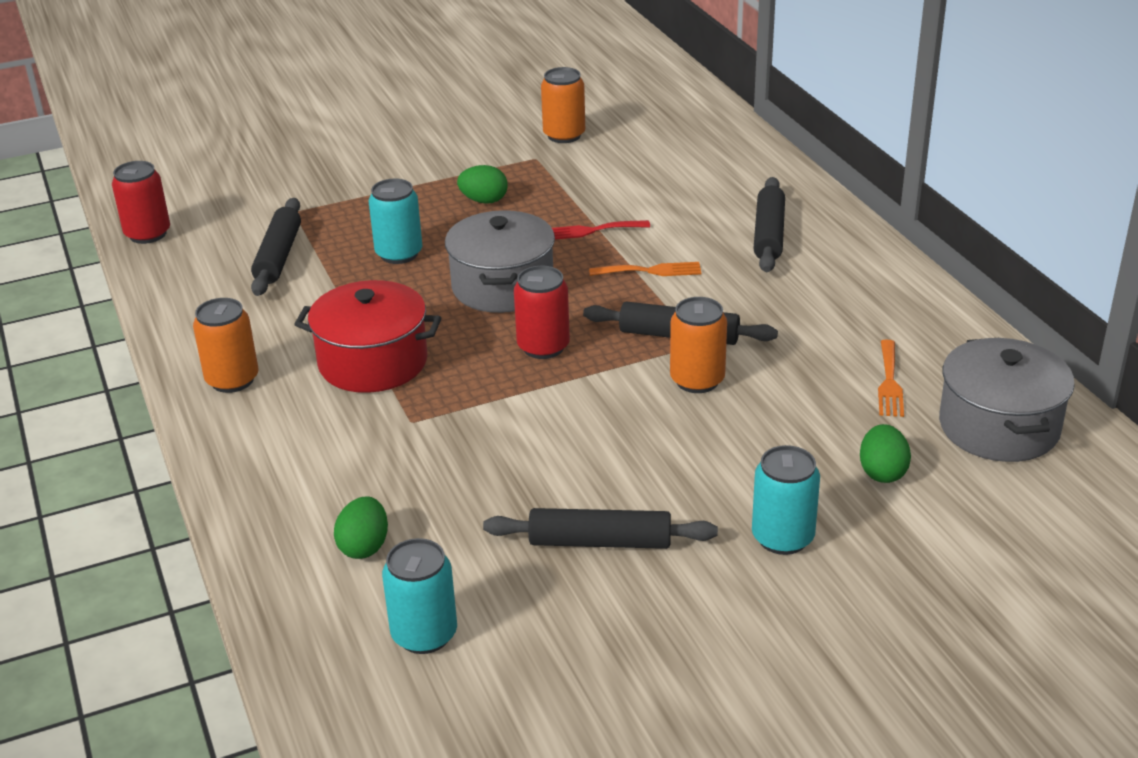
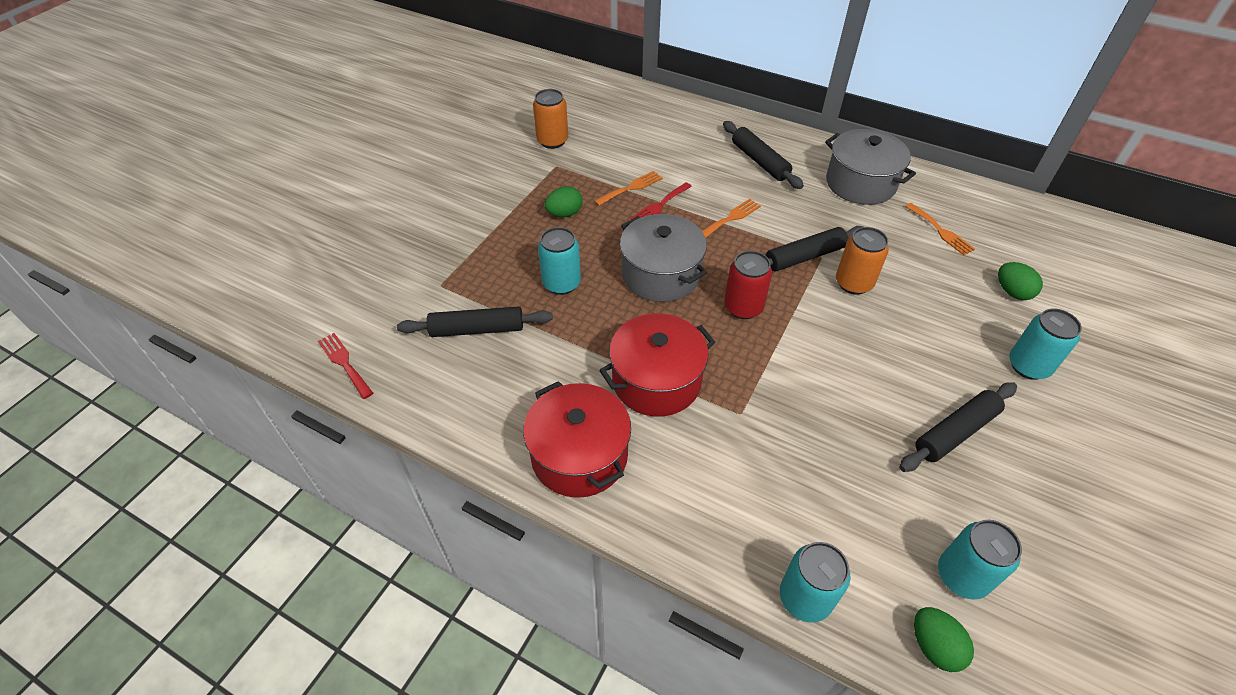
camera: 40 degrees left, 15 degrees up
red can [112,161,170,244] -> red fork [318,333,373,399]
orange can [193,298,258,393] -> red pot [523,381,631,498]
black rolling pin [251,198,301,296] -> black rolling pin turned 60 degrees counterclockwise [397,306,553,337]
green egg [334,496,388,559] -> green egg moved to [914,607,974,672]
grey pot [939,338,1075,462] -> grey pot moved to [825,129,916,205]
none -> orange fork [594,171,663,206]
none -> turquoise can [780,542,850,623]

